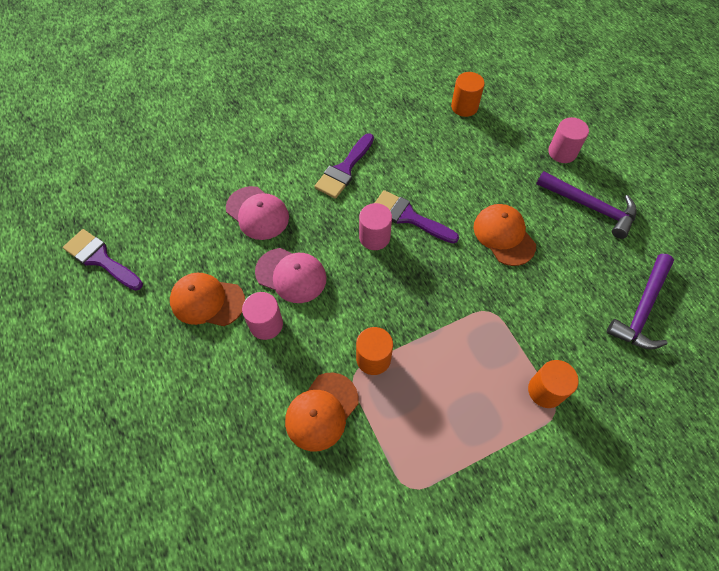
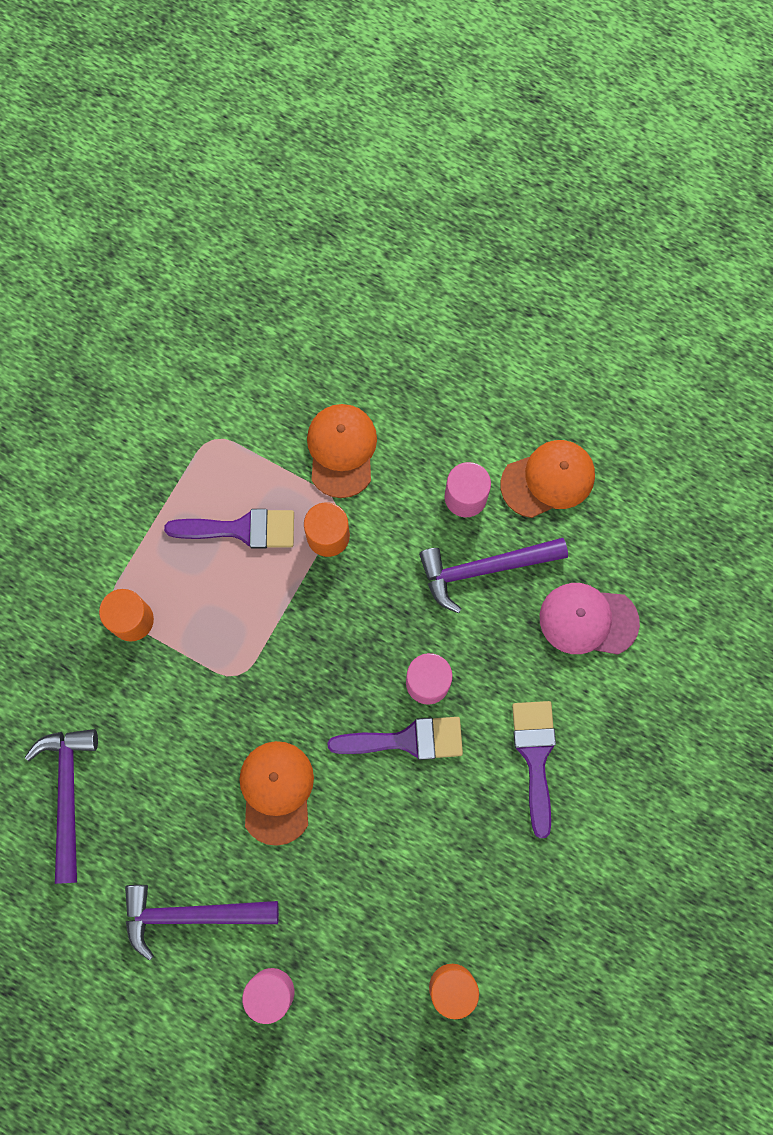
camera: 145 degrees right, 15 degrees up
purple brush [63,229,143,291] -> purple brush moved to [164,509,294,549]
pink cap [255,248,327,303] -> purple hammer [419,538,568,613]
orange cap [473,204,536,266] -> orange cap turned 120 degrees counterclockwise [239,741,314,846]

